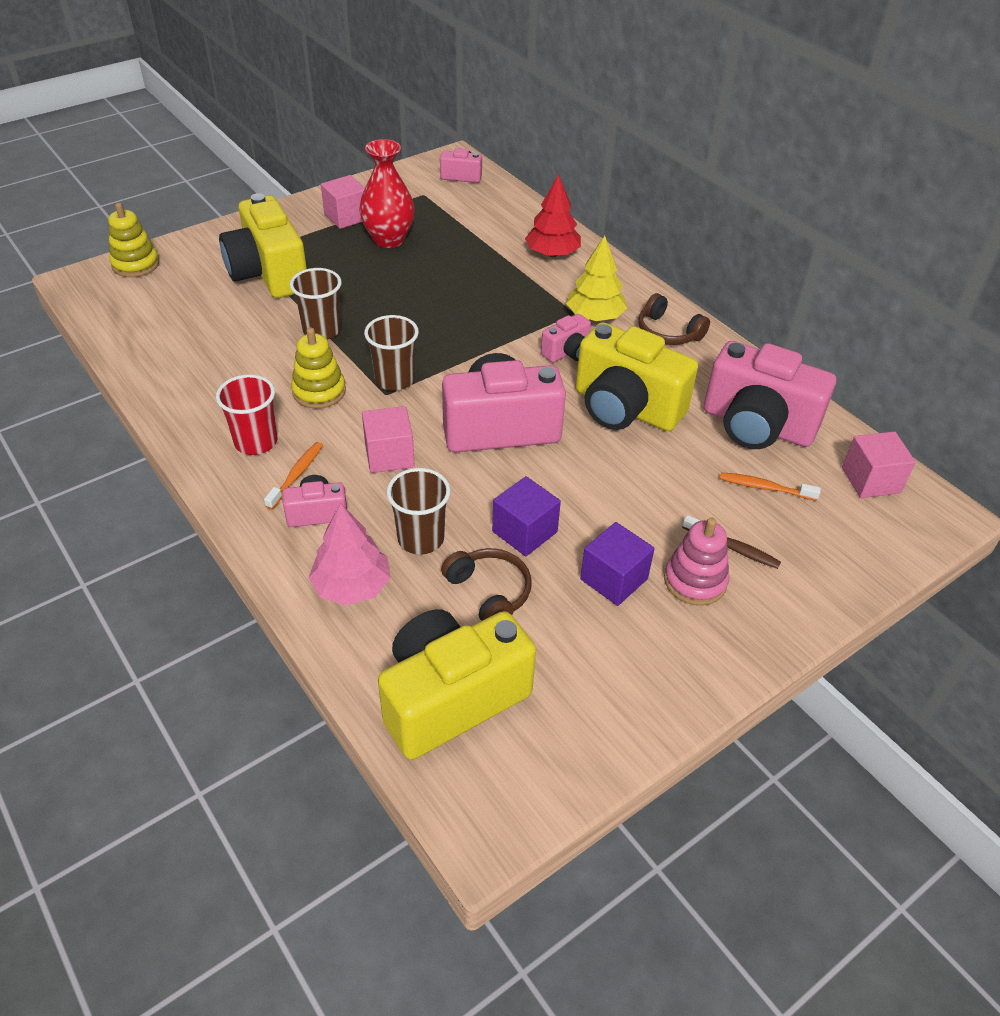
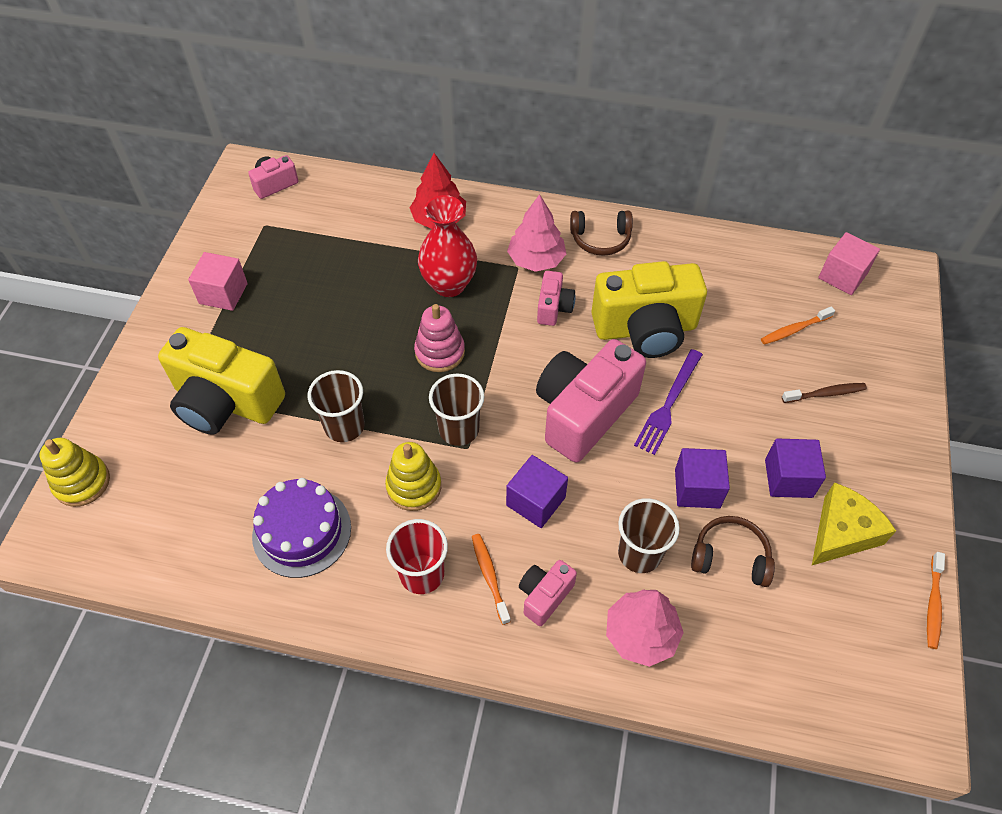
camera: 40 degrees left, 10 degrees up
red vase [359,139,415,248] -> red vase moved to [418,195,477,297]
pink cube [362,406,415,473] -> purple cube [506,455,568,528]
yellow camera [378,609,536,760] -> none
yellow tree [566,236,627,321] -> pink tree [507,194,566,272]
pink stacking toy [664,518,729,606] -> pink stacking toy moved to [414,304,465,372]
pink camera [704,341,836,449] -> none
none -> purple cake [252,478,351,578]
none -> purple fork [634,349,703,455]
none -> yellow cheese [812,482,896,565]
none -> orange toothbrush [927,552,945,649]

